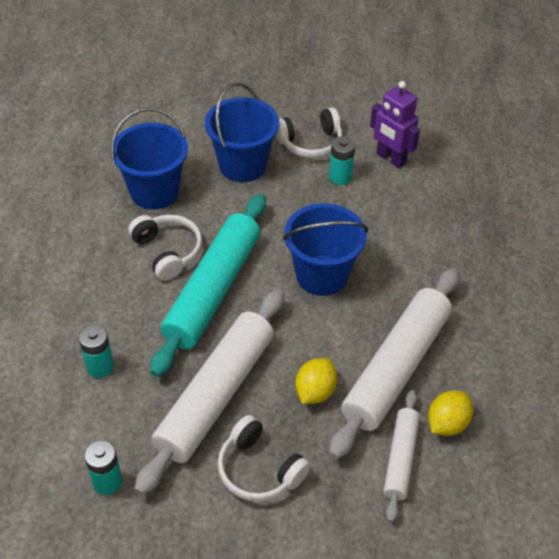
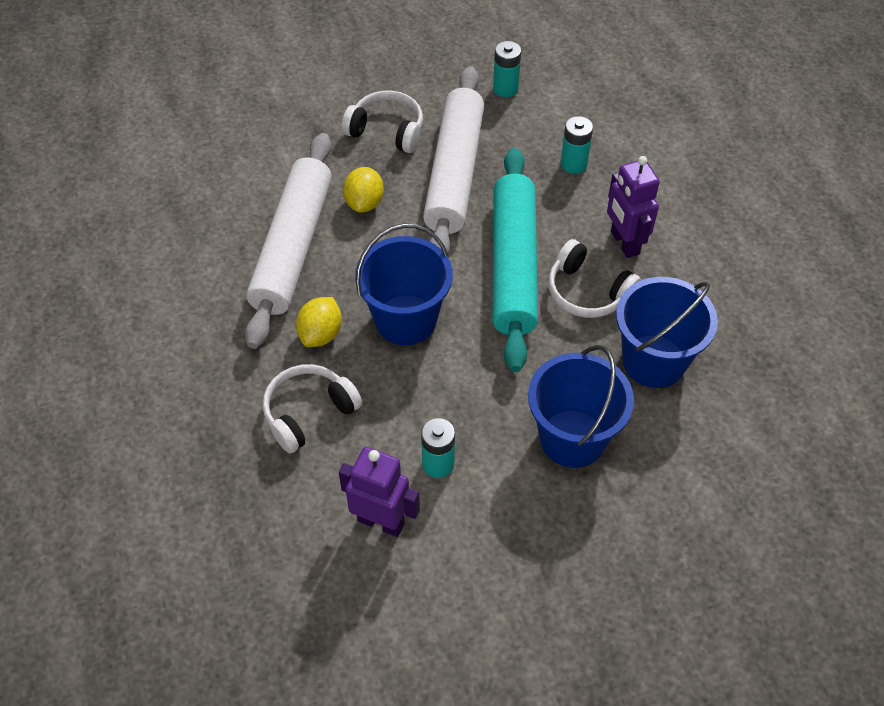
camera: 160 degrees right, 5 degrees up
white headphones [276,107,342,158] -> white headphones moved to [263,364,362,453]
white rolling pin [383,390,420,522] -> none
yellow lemon [428,391,473,436] -> yellow lemon moved to [296,297,342,347]
none -> purple robot [607,156,660,258]

